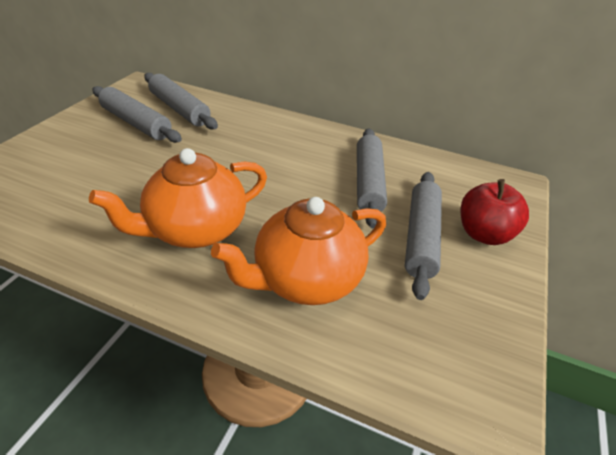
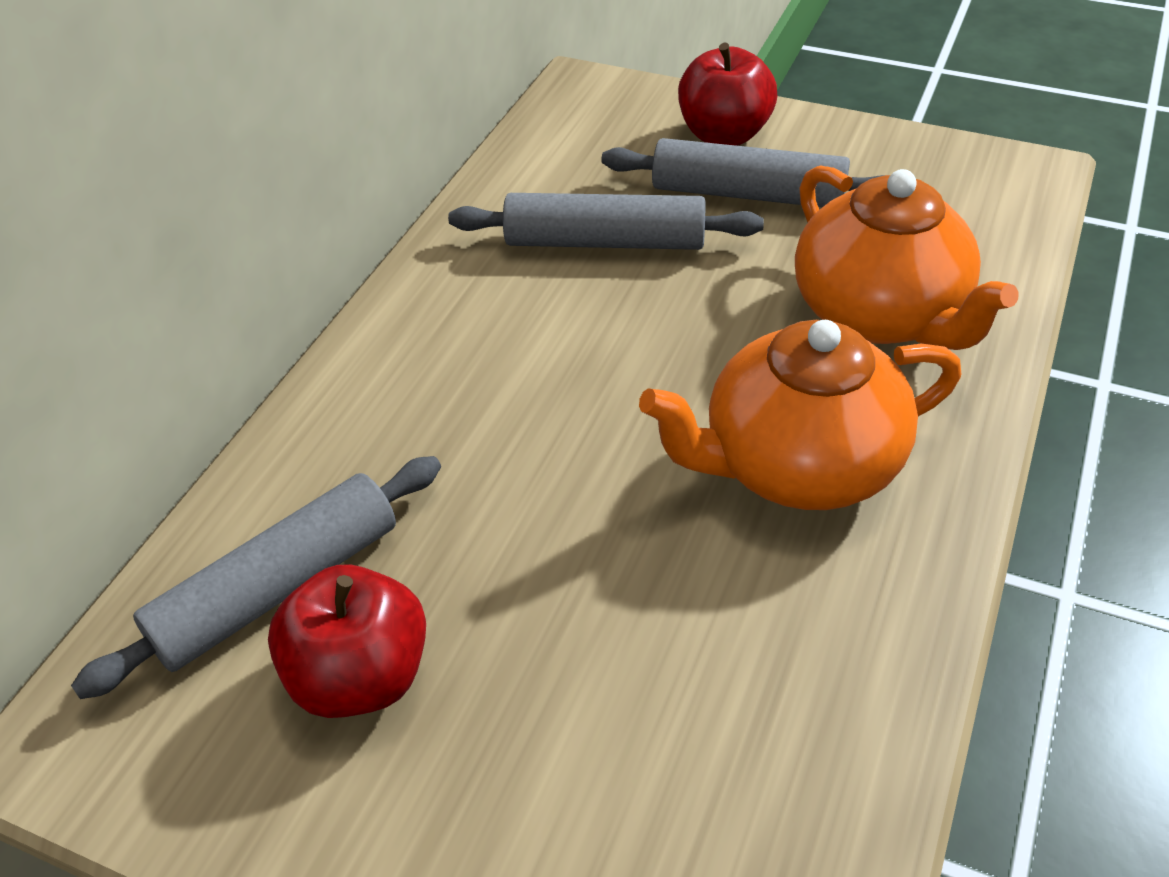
camera: 85 degrees left, 5 degrees up
orange teapot [89,148,267,248] -> orange teapot turned 105 degrees clockwise [639,320,961,510]
grey rolling pin [92,86,182,143] -> red apple [268,564,426,718]

